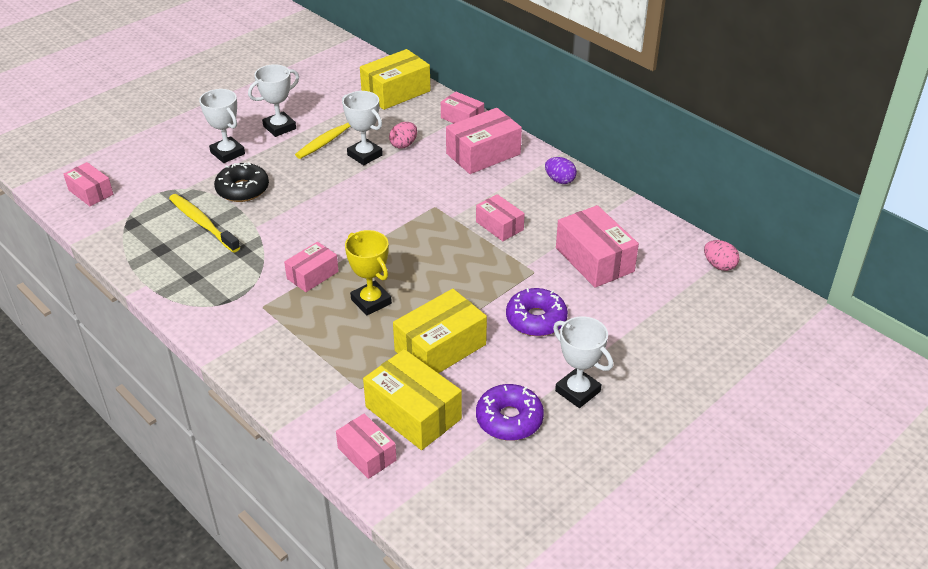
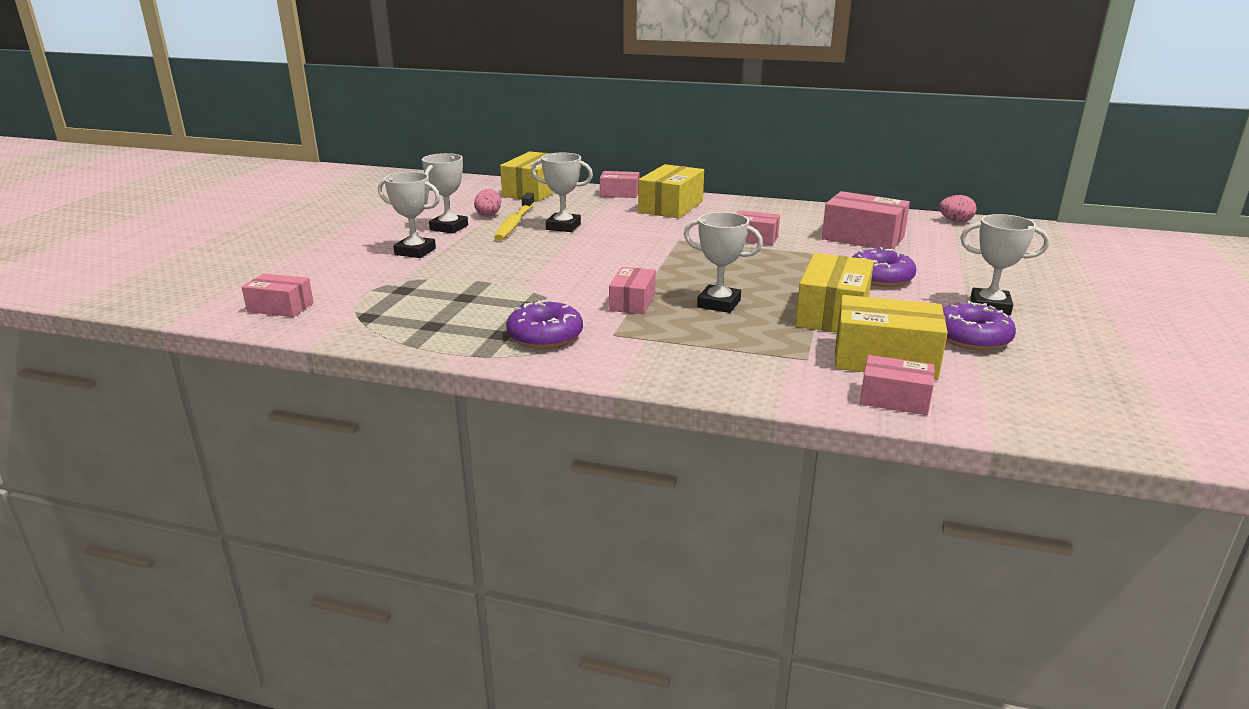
camera: 30 degrees left, 15 degrees down
yellow toothbrush [169,194,240,253] -> none
black donut [214,162,269,202] -> none
yellow trophy [345,230,392,315] -> white trophy [684,212,763,313]
pink egg [389,122,417,149] -> pink egg moved to [474,189,501,217]
pink box [446,108,522,174] -> yellow box [638,164,704,218]
purple egg [545,157,577,184] -> none
none -> purple donut [506,300,583,349]

